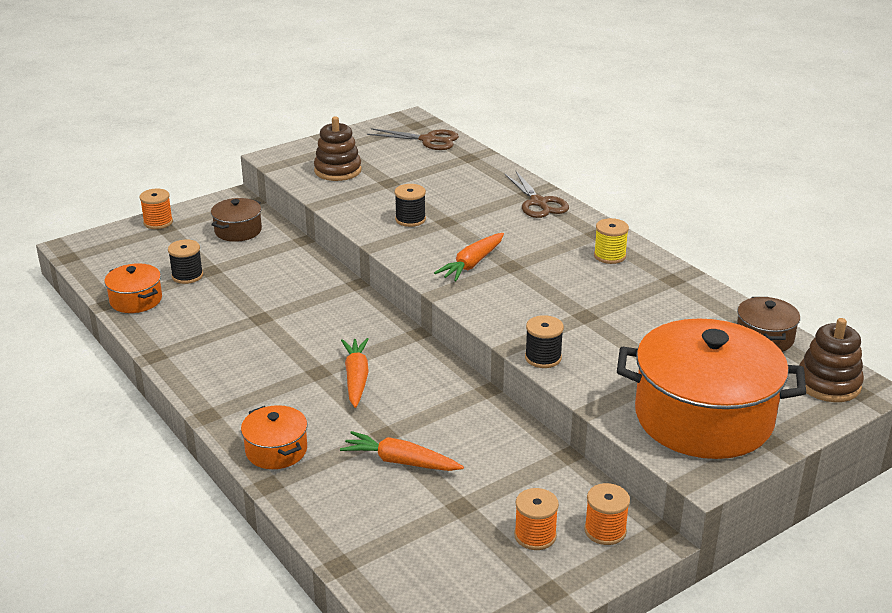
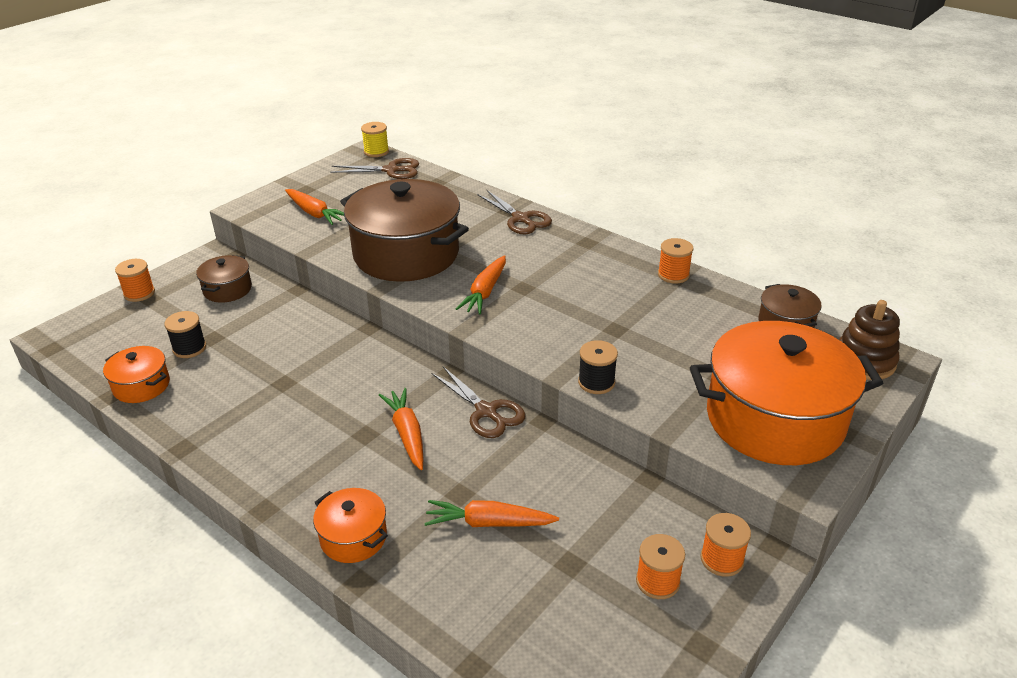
camera: 15 degrees left, 5 degrees up
brown stacking toy [314,116,362,181] -> orange carrot [285,189,344,225]
black spool [395,184,426,227] -> brown pot [340,179,469,282]
yellow spool [594,218,629,264] -> yellow spool moved to [361,122,389,157]
none -> brown scissors [432,366,526,438]
none -> orange spool [658,238,693,284]

